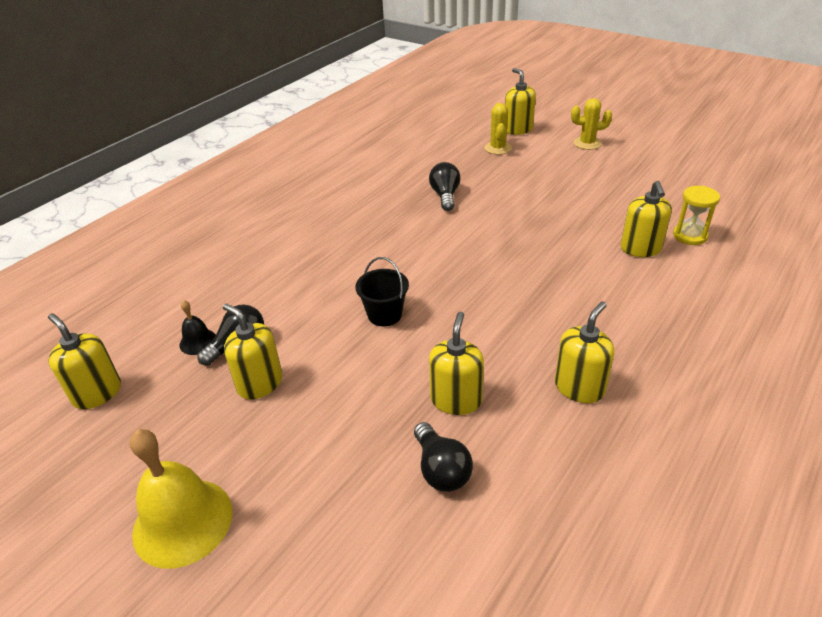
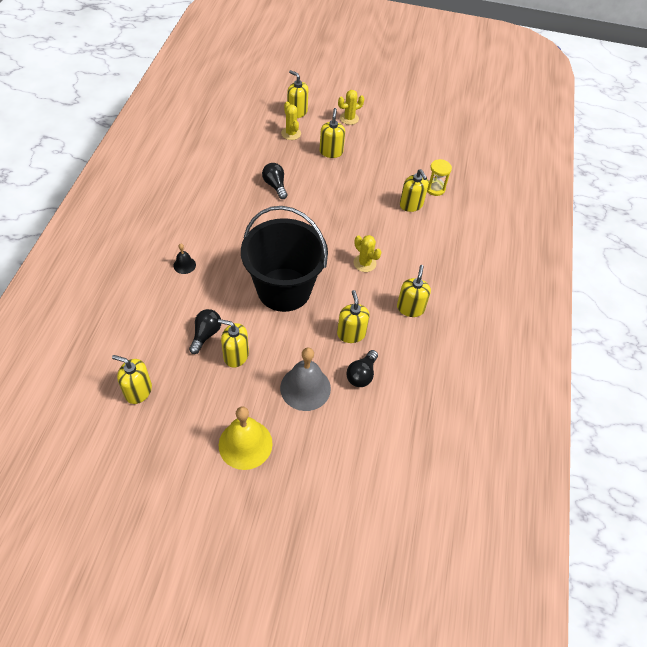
camera: 30 degrees left, 15 degrees up
black bell [179,300,216,355] -> black bell moved to [173,244,196,274]
black bucket [355,257,409,326] -> black bucket [241,206,328,312], size x2.49
black light bulb [414,422,473,492] -> black light bulb turned 75 degrees clockwise [346,350,378,387]
none -> grey bell [280,347,331,411]
none -> yellow soap dispenser [319,108,345,158]
none -> yellow cactus [354,235,382,272]

